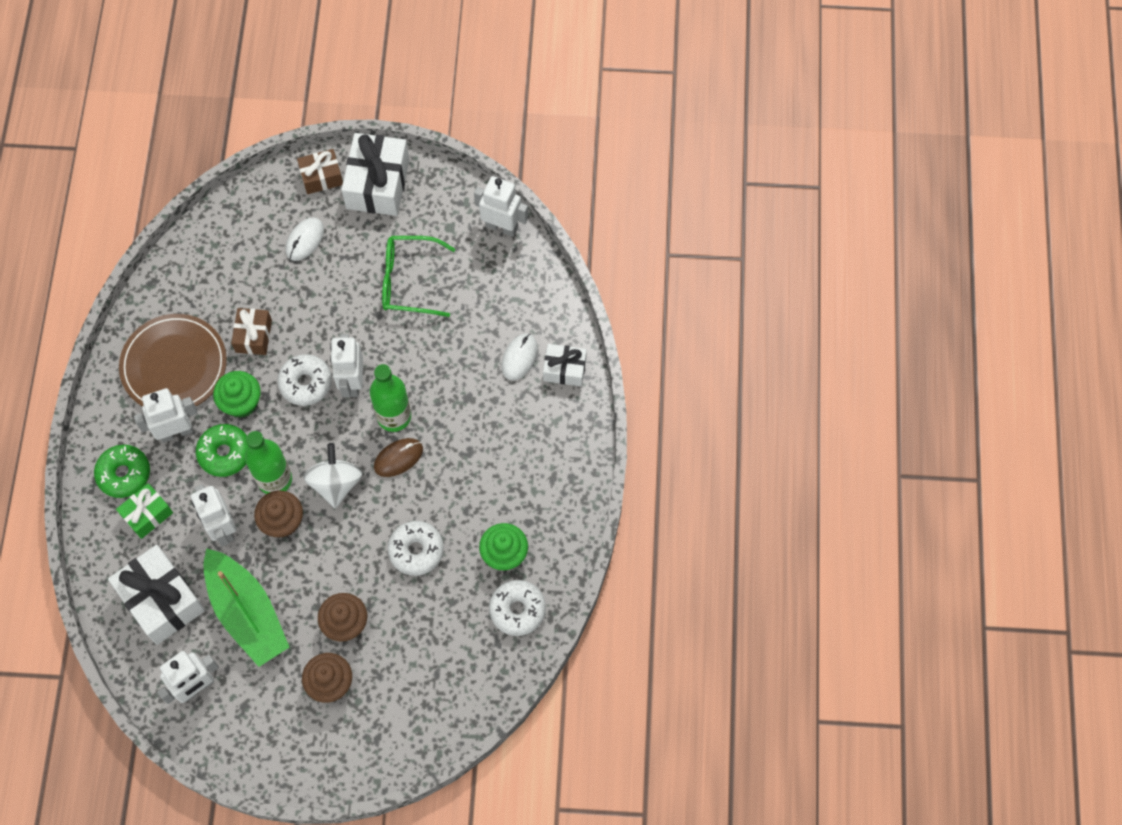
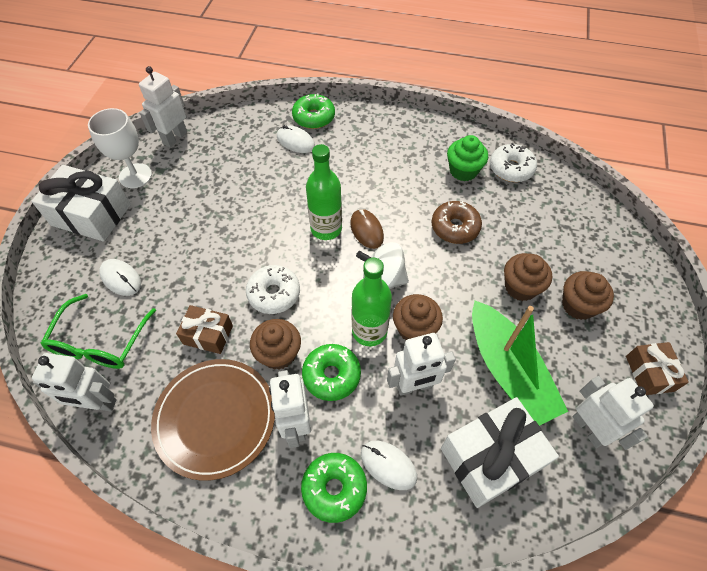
camera: 80 degrees left, 10 degrees down
green gift [116,483,173,539] -> white mouse [361,441,417,490]
green boat [203,548,289,667] -> green boat turned 90 degrees clockwise [472,300,568,426]
green cupcake [213,371,261,418] -> brown cupcake [250,319,301,370]
brown gift [297,149,343,194] -> brown gift moved to [626,342,689,395]
white robot [330,334,363,397] -> white robot moved to [32,353,117,412]
green glasses [382,236,455,317] -> green glasses moved to [40,294,156,369]
white donut [387,521,444,576] -> brown donut [431,201,482,244]
white gift [543,344,587,386] -> green donut [292,93,335,129]
none -> white goblet [88,108,152,188]

